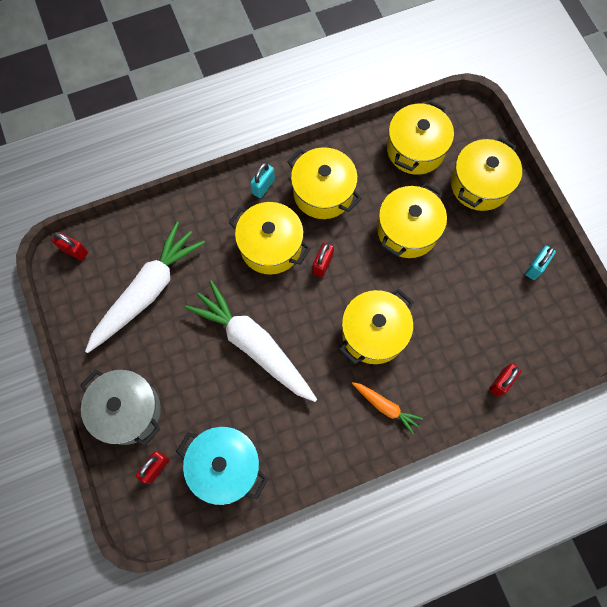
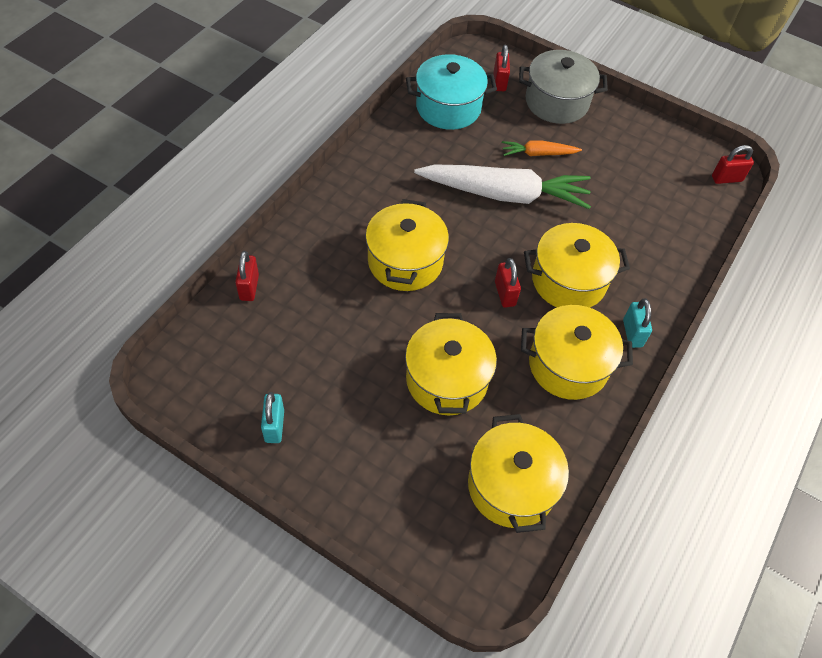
camera: 140 degrees right, 15 degrees down
white carrot [85,221,205,353] -> none
orange carrot [352,382,423,434] -> orange carrot moved to [502,141,582,156]
yellow pot [451,137,522,211] -> none

